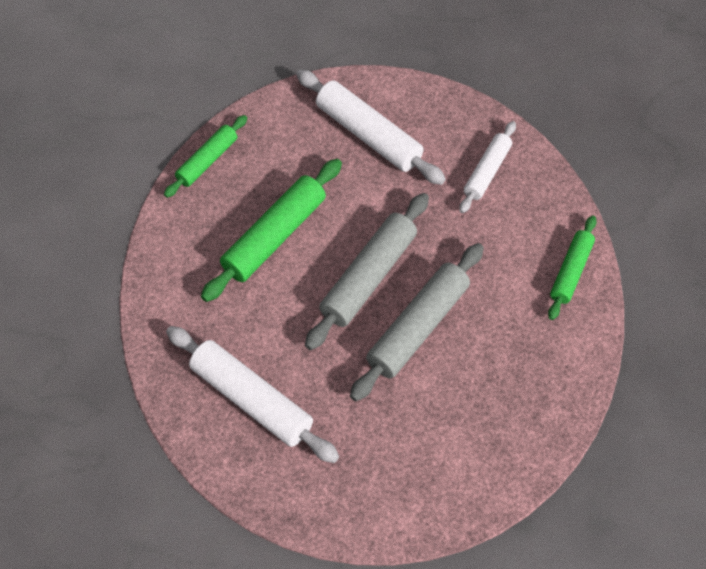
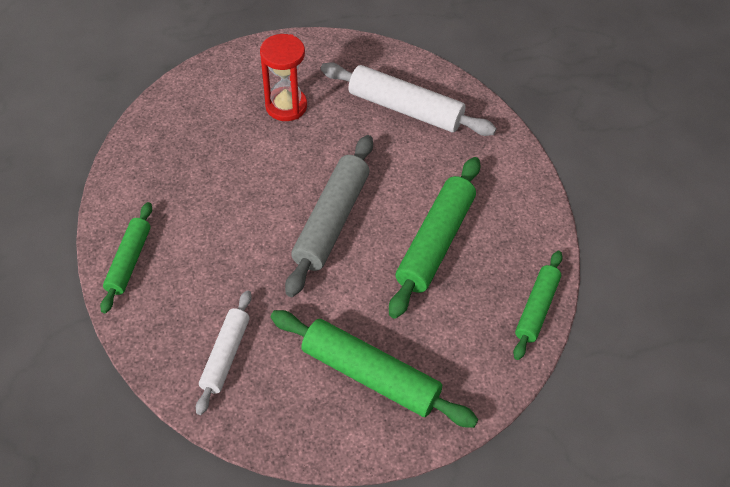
camera: 165 degrees right, 5 degrees down
white rolling pin [296,70,446,185] -> green rolling pin [271,310,478,428]
grey rolling pin [350,243,484,401] -> none
none -> red hourglass [260,34,307,121]

